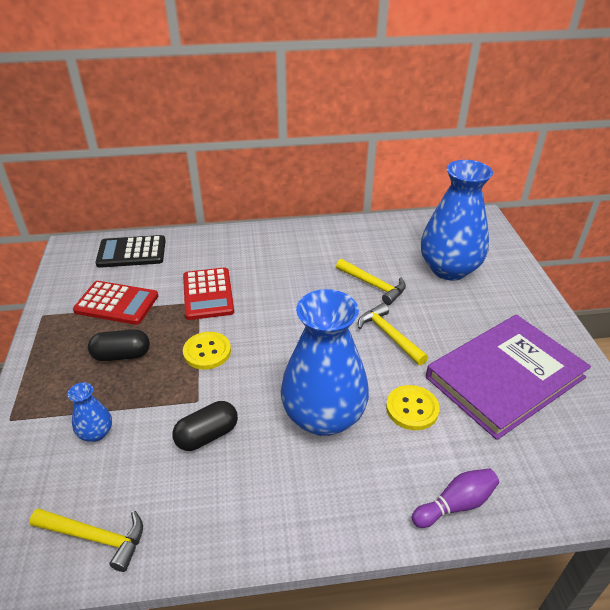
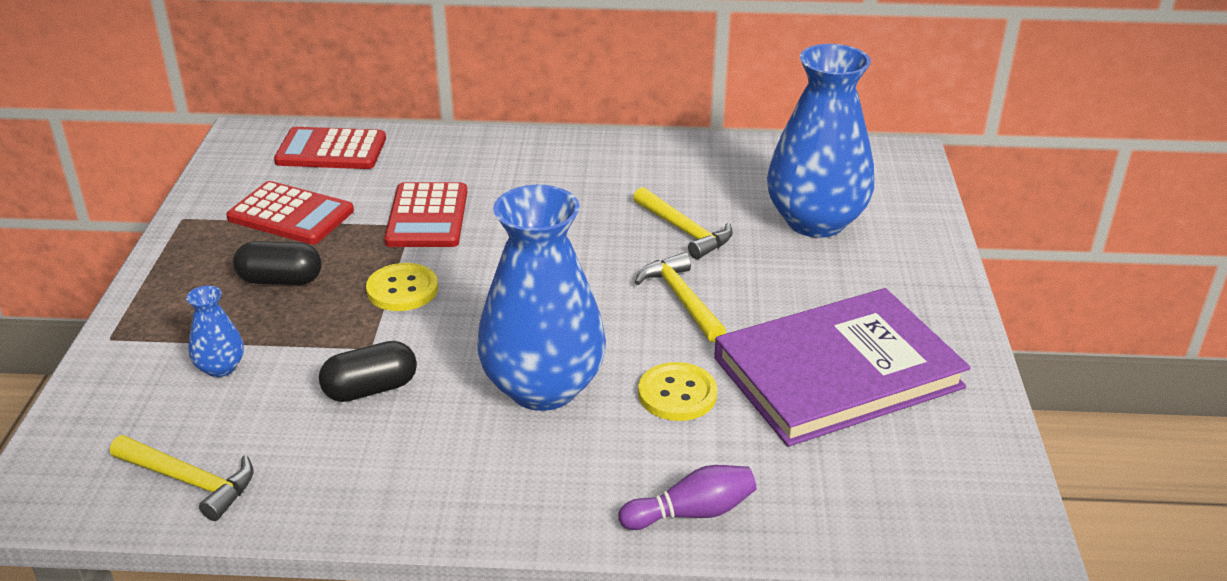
camera: 10 degrees right, 5 degrees down
black calculator [96,235,166,268] -> red calculator [274,127,386,169]

